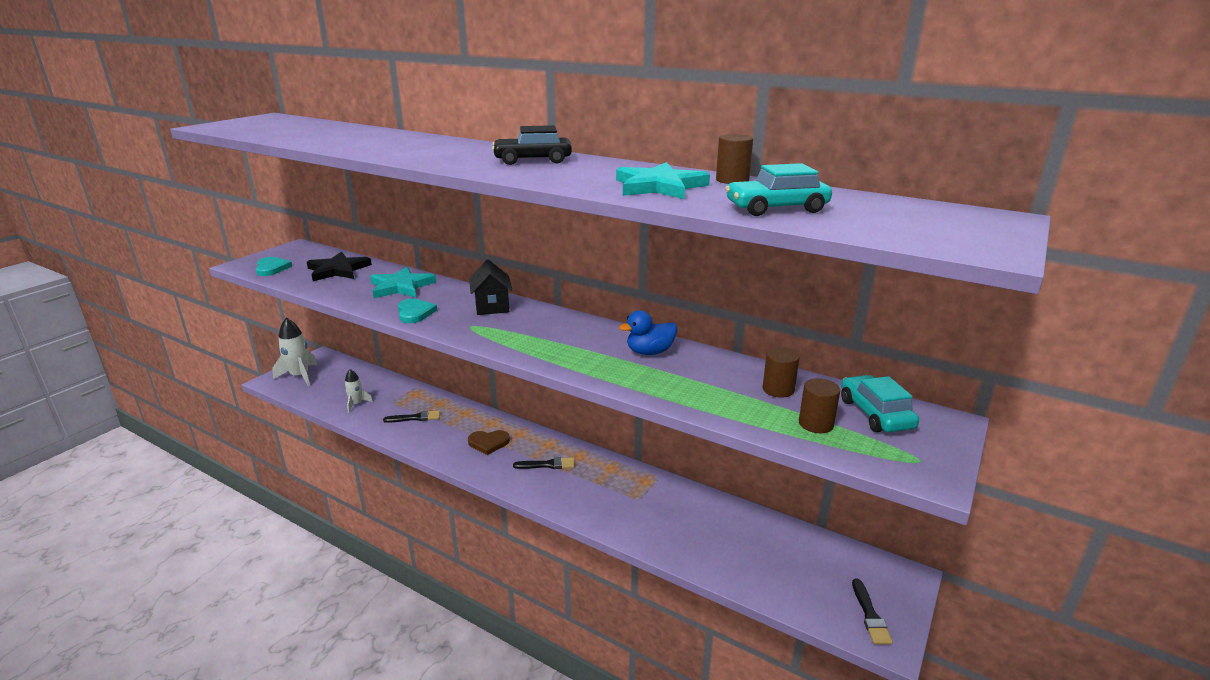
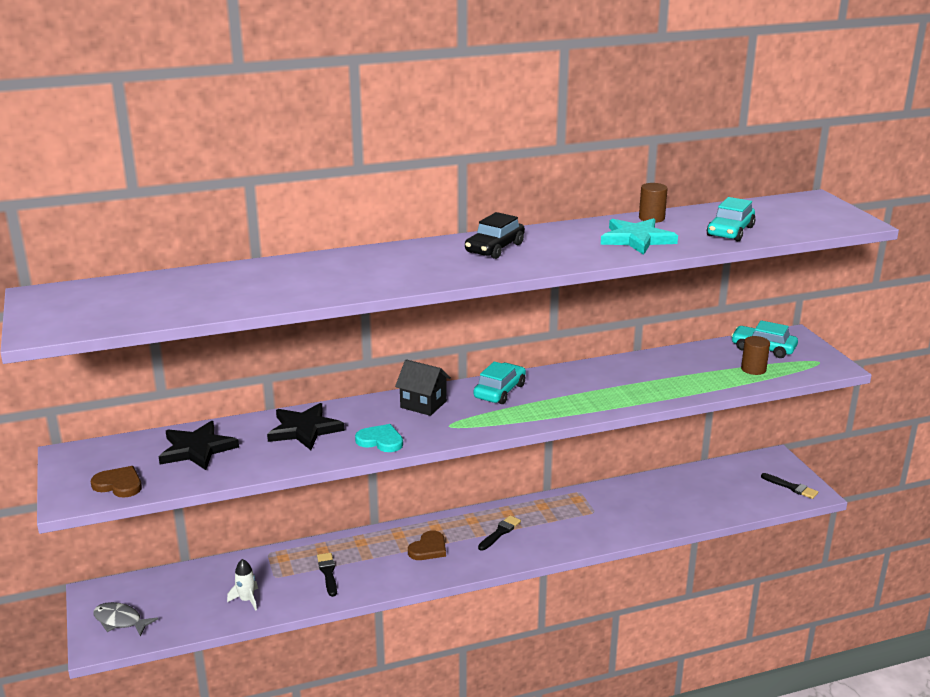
camera: 50 degrees left, 0 degrees up
turquoise heart [255,257,292,276] -> brown heart [91,466,142,498]
white rocket [272,318,317,386] -> grey fish [93,602,158,637]
turquoise star [370,267,436,298] -> black star [267,403,345,450]
black brush [383,410,440,423] -> black brush turned 45 degrees counterclockwise [317,553,337,597]
blue duck [619,310,677,355] -> none
brown cylinder [763,347,799,398] -> none
none -> turquoise car [473,361,526,404]

